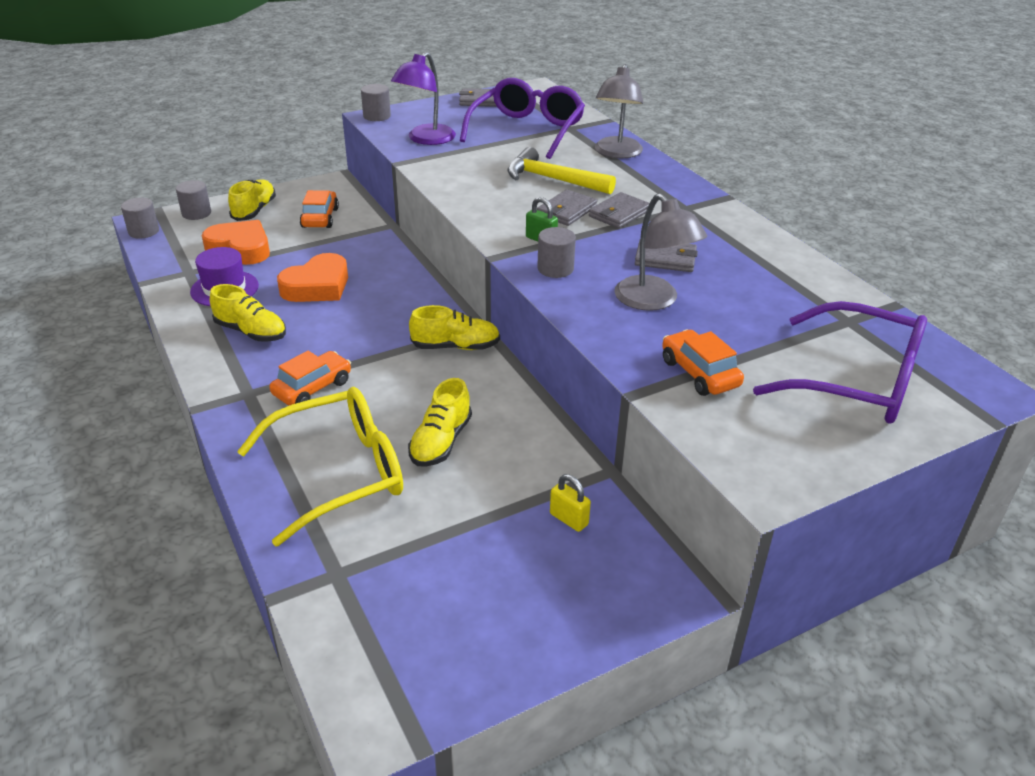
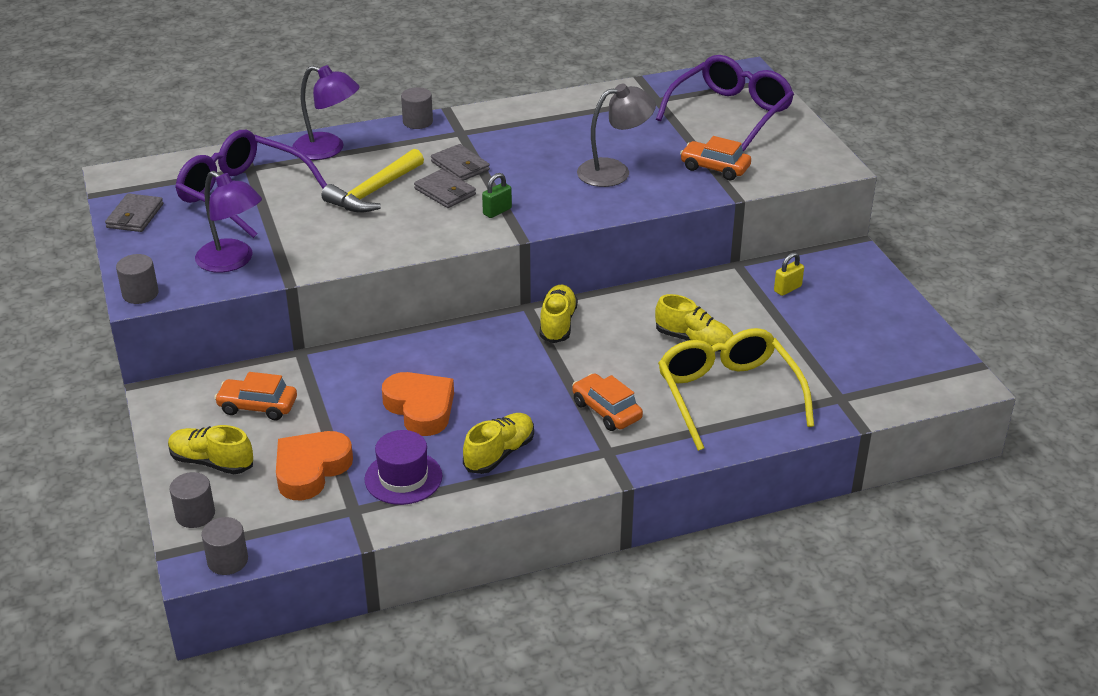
camera: 80 degrees left, 0 degrees up
grey cylinder [537,227,576,278] -> grey cylinder moved to [401,87,433,129]
grey lamp [595,64,643,158] -> purple lamp [292,65,360,160]
grey wallet [635,240,698,272] -> none
orange car [662,329,744,396] -> orange car turned 45 degrees clockwise [680,136,751,180]

